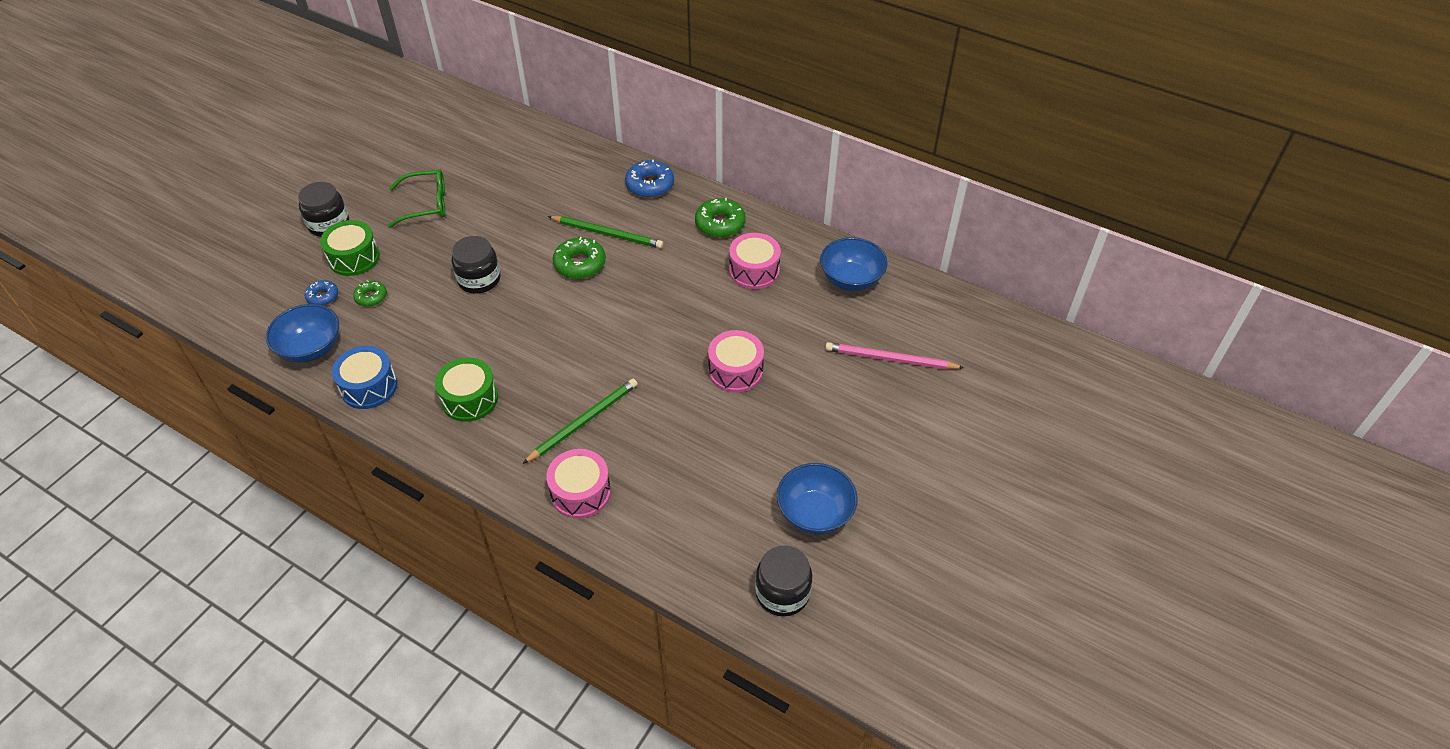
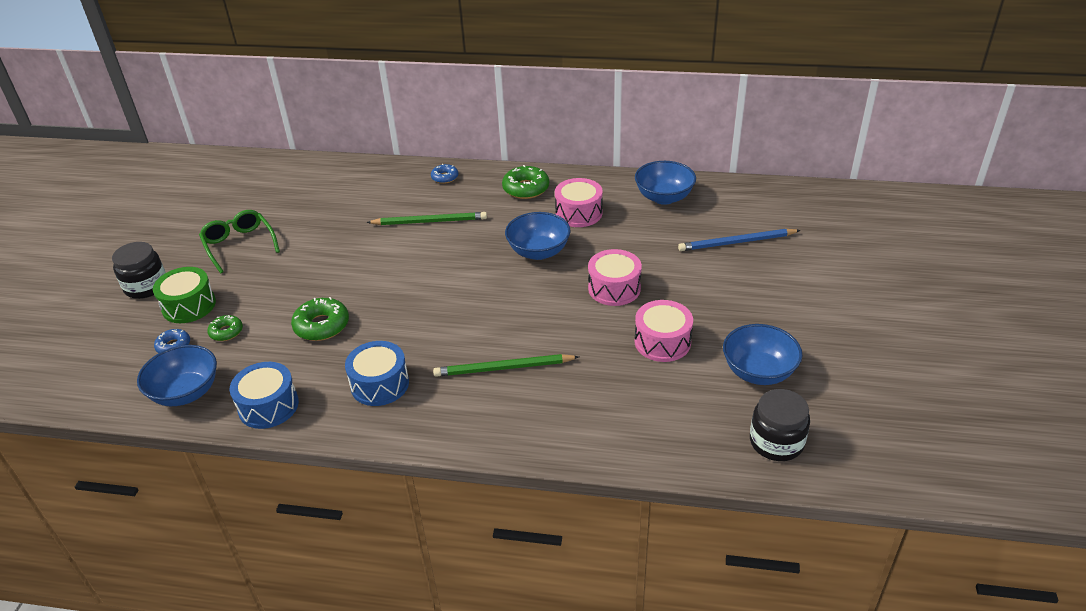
camera: 20 degrees left, 10 degrees down
green glasses [388,169,445,228] -> green glasses turned 90 degrees counterclockwise [199,210,280,273]
green drum [435,357,498,422] -> blue drum [345,341,409,406]
black jar [452,236,501,294] -> none
green pencil [522,379,638,464] -> green pencil turned 120 degrees counterclockwise [433,354,579,377]
pink drum [546,449,611,519] -> pink drum moved to [635,300,693,362]
green donut [553,237,606,279] -> green donut moved to [291,297,349,341]
blue donut [625,159,674,198] -> blue donut [431,164,458,184], size x0.60
pink pencil [825,342,964,370] -> blue pencil [678,229,801,251]
none -> blue bowl [505,212,570,260]

